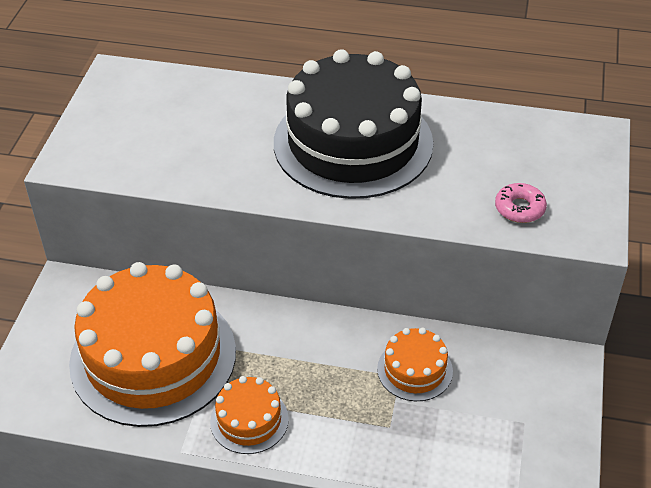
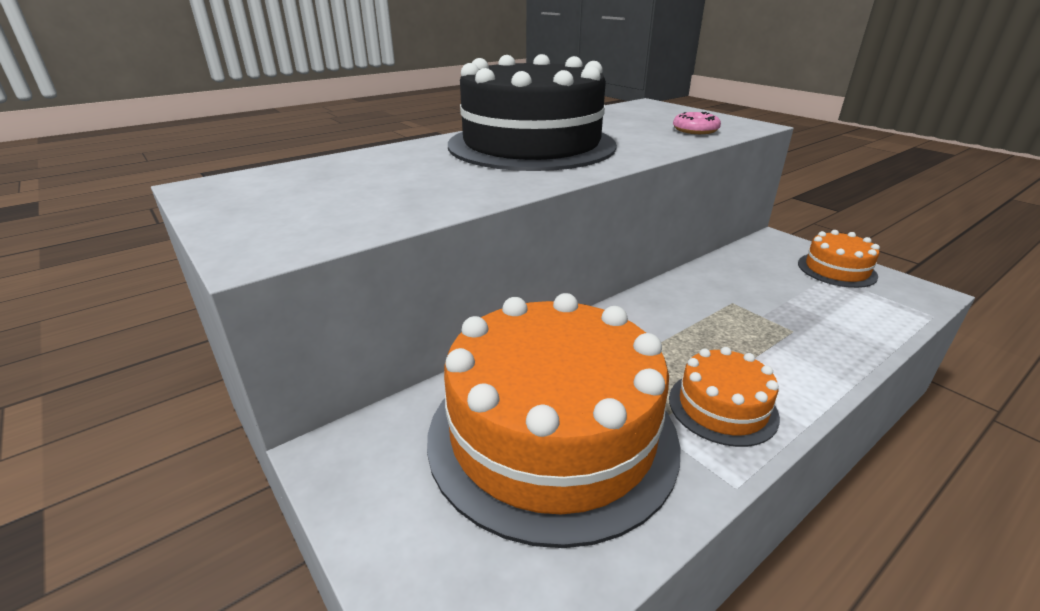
camera: 50 degrees left, 15 degrees down
orange cake [377,327,453,401] -> orange cake moved to [798,230,880,288]

